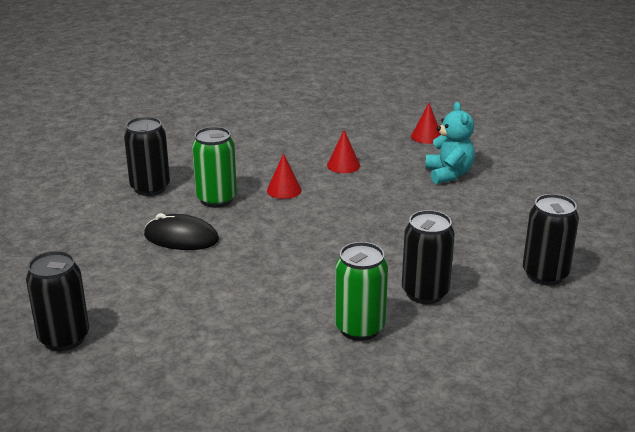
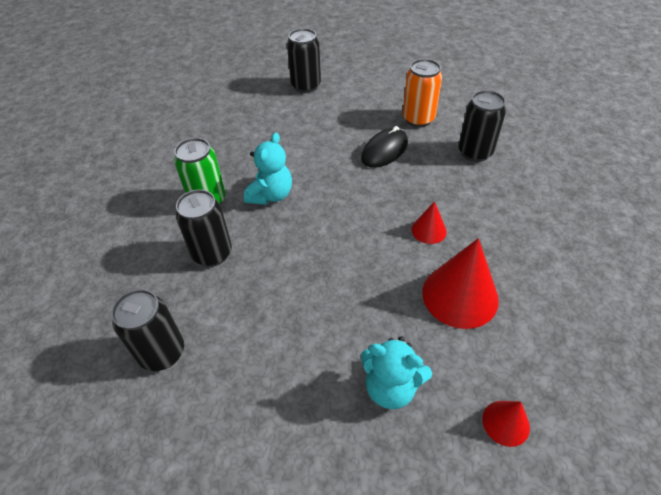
camera: 120 degrees right, 20 degrees up
green can [192,127,237,208] -> none
red cone [327,130,360,173] -> red cone [422,238,499,329], size x1.94
none -> turquoise teddy bear [244,132,292,205]
none -> orange can [403,59,442,127]

